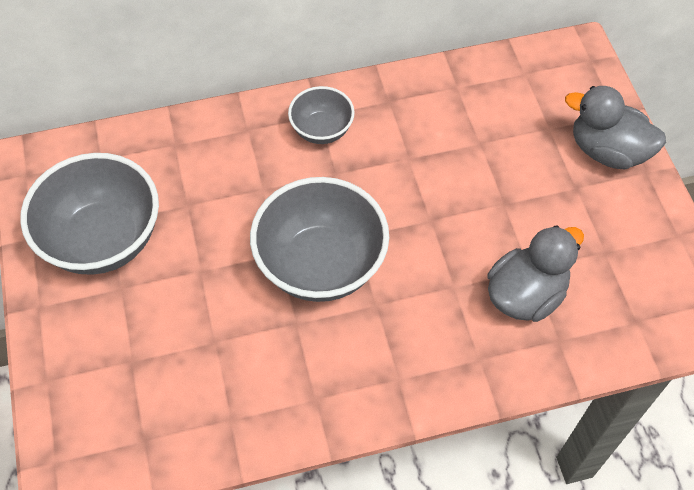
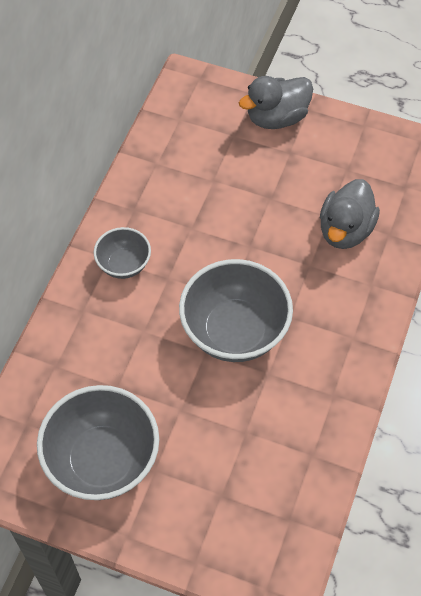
camera: 55 degrees left, 0 degrees up
grey duck [487,225,584,322] -> grey duck turned 150 degrees counterclockwise [320,179,380,249]

